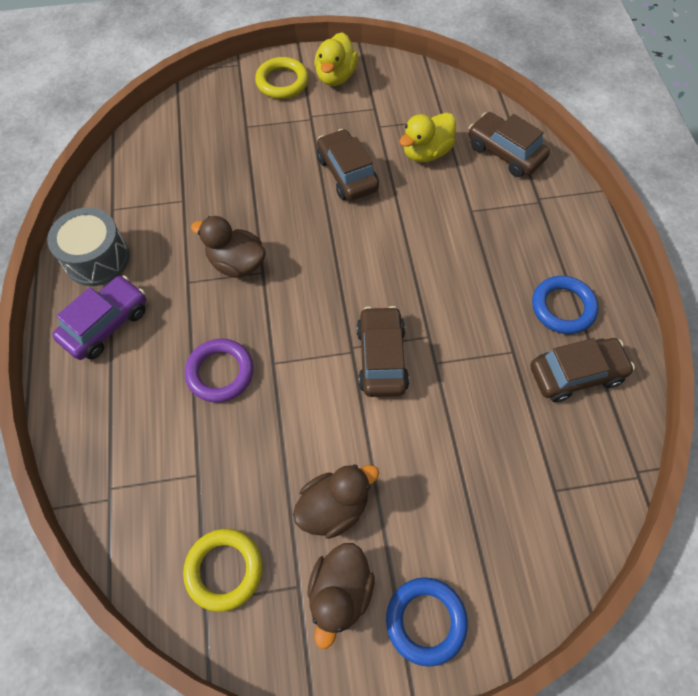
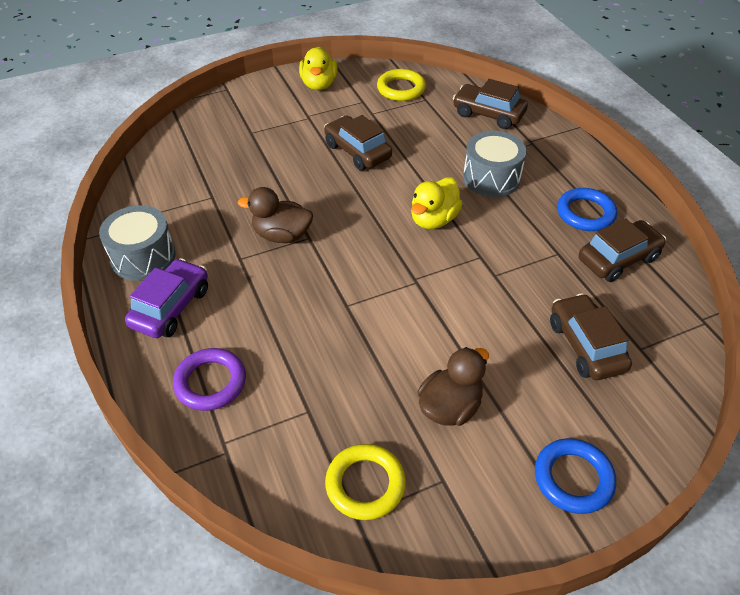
camera: 15 degrees left, 15 degrees down
purple ring [185,339,254,403] -> purple ring moved to [173,348,246,411]
yellow ring [255,57,309,99] -> yellow ring moved to [377,69,426,101]
brown duck [307,543,375,649] -> none
brown car [356,306,409,397] -> brown car moved to [550,293,632,380]
yellow duck [399,113,456,162] -> yellow duck moved to [411,177,463,229]
none -> grey drum [463,131,526,197]

